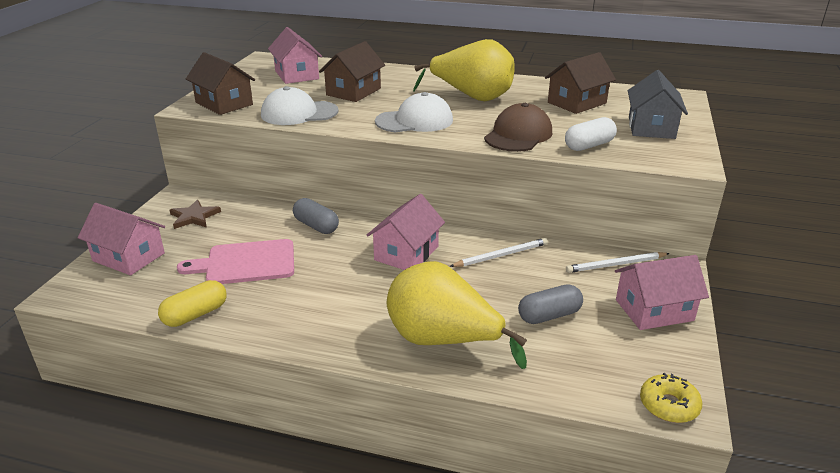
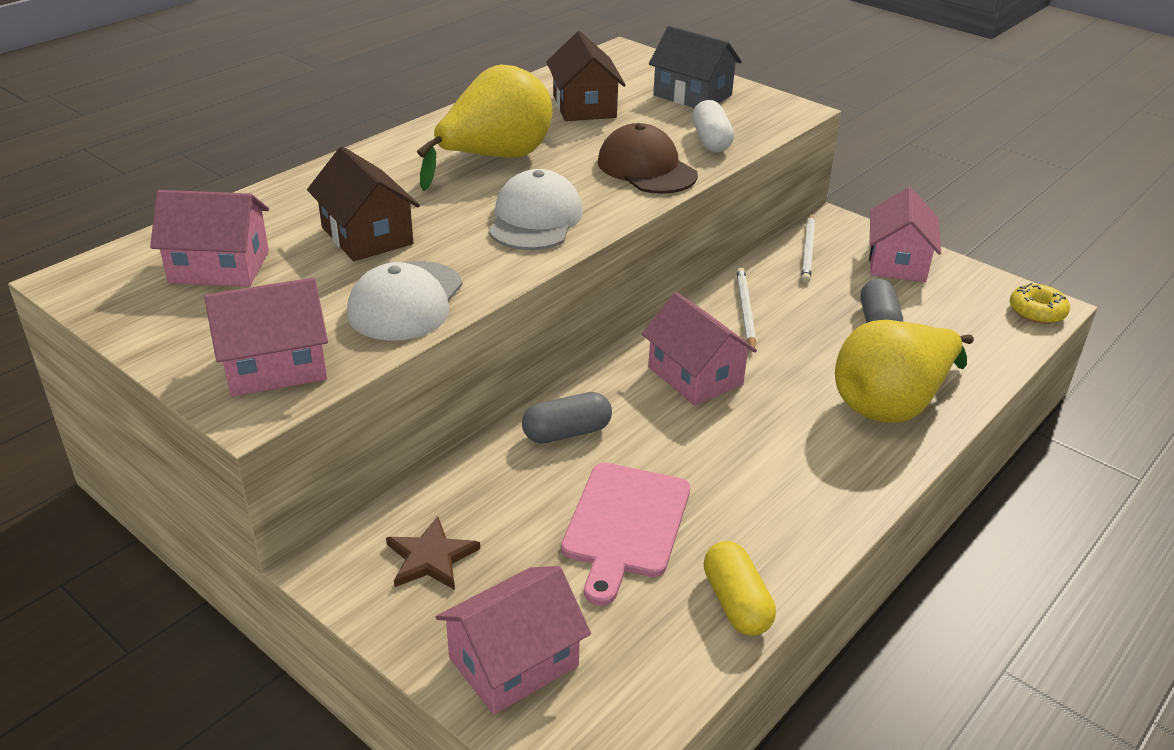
camera: 65 degrees left, 5 degrees up
brown house [186,52,255,115] -> pink house [204,278,328,397]

